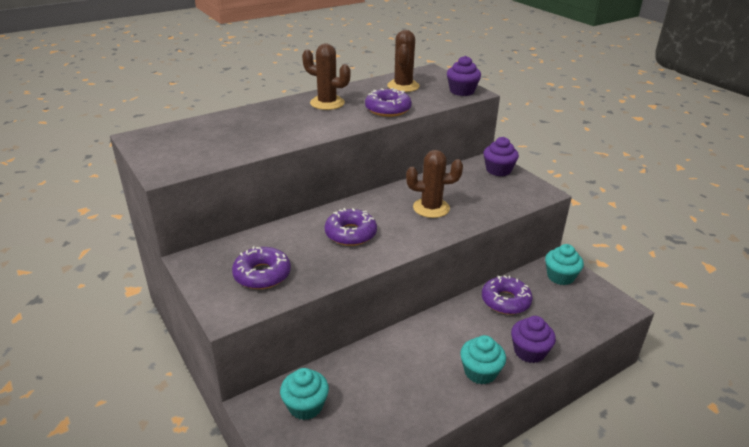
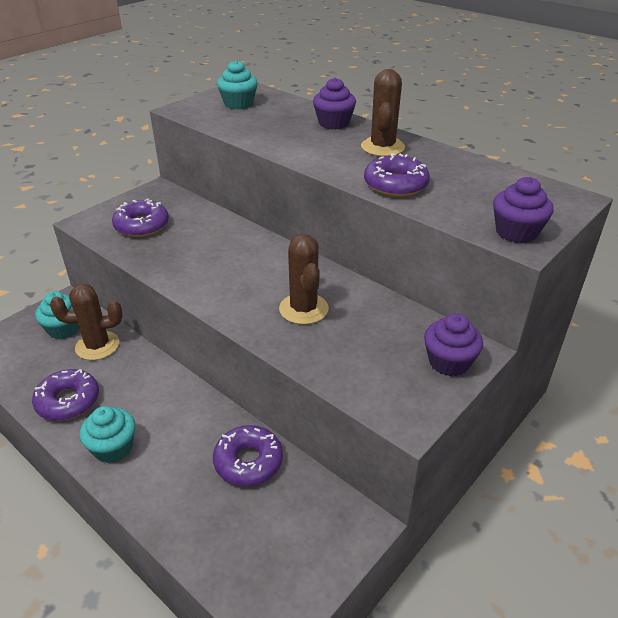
camera: 75 degrees right, 5 degrees up
purple donut [325,208,377,246] -> purple donut moved to [32,369,99,421]
brown cactus [387,30,419,92] -> brown cactus moved to [50,284,122,360]
purple cupcake [511,316,556,363] -> purple cupcake moved to [313,78,356,130]
turquoise cupcake [545,244,584,285] -> turquoise cupcake moved to [217,60,258,109]

